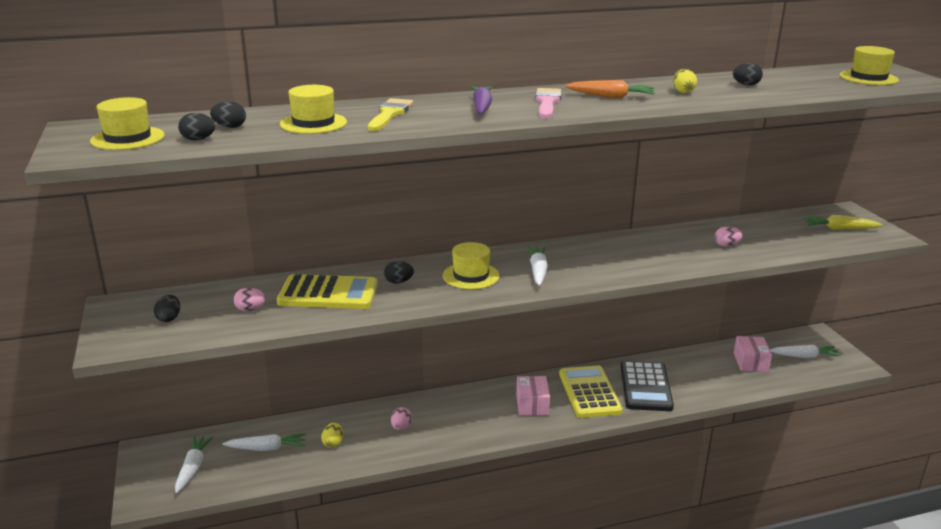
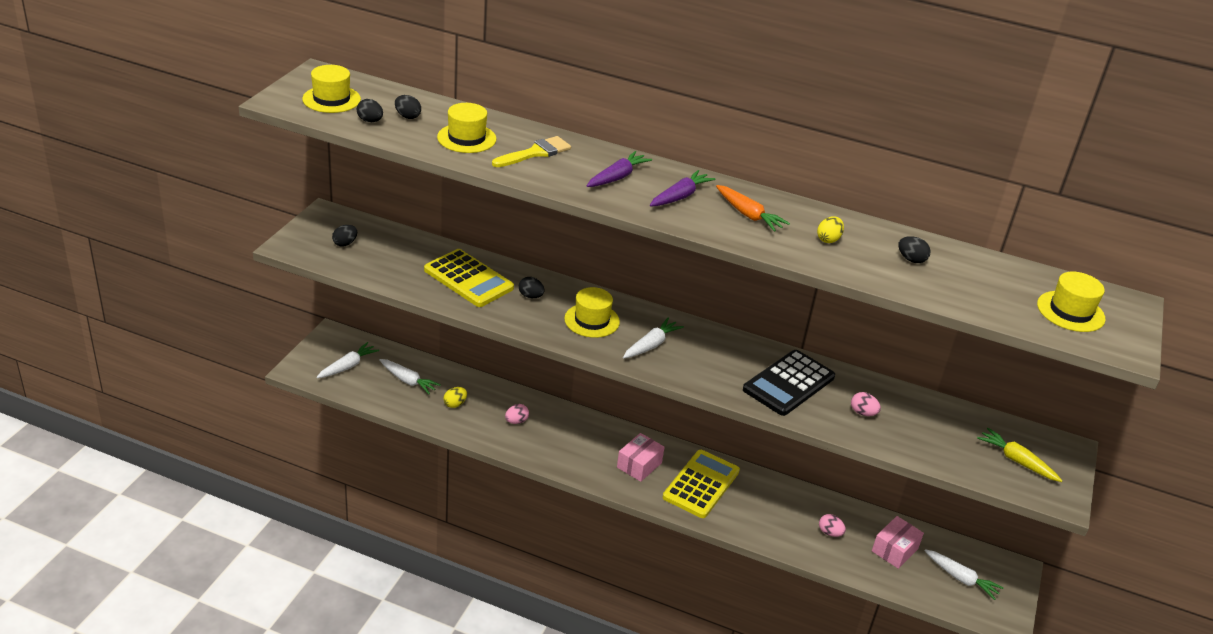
camera: 35 degrees right, 10 degrees up
pink egg [234,287,266,311] -> pink egg moved to [819,514,846,537]
pink brush [535,88,561,118] -> purple carrot [650,170,716,206]
black calculator [620,361,674,411] -> black calculator moved to [743,350,835,416]

